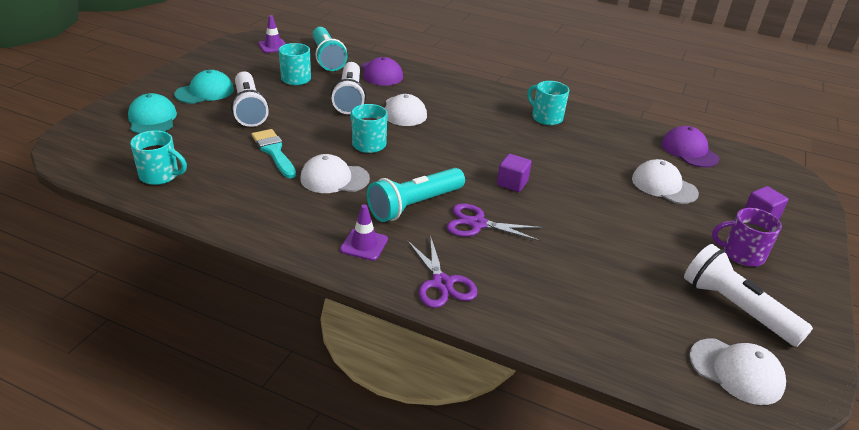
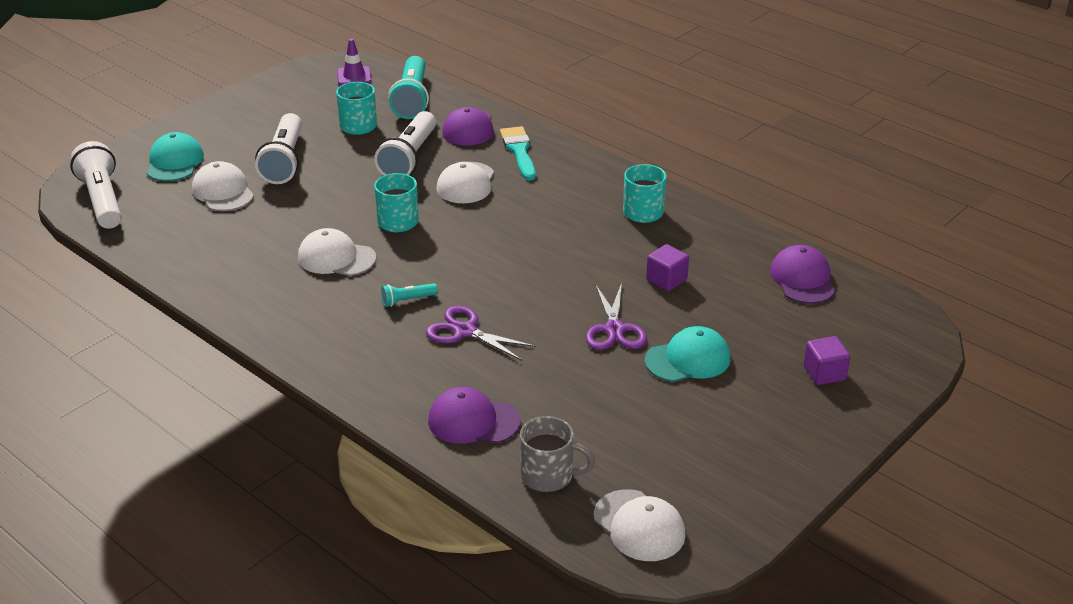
camera: 20 degrees right, 0 degrees up
turquoise mug [130,130,187,185] -> none
turquoise cap [174,70,234,104] -> turquoise cap moved to [645,326,731,382]
turquoise brush [252,129,296,178] -> turquoise brush moved to [500,126,536,181]
purple traffic cone [340,204,388,261] -> none
turquoise flashlight [367,168,465,222] -> turquoise flashlight [381,283,438,307], size x0.46
purple scissors [407,235,478,308] -> purple scissors moved to [586,283,647,350]
purple cube [497,154,532,192] -> purple cube moved to [646,244,689,291]
white cap [632,159,699,204] -> white cap moved to [192,161,254,211]
white flashlight [684,244,813,347] -> white flashlight moved to [70,141,122,229]
purple mug [712,208,782,267] -> none
none -> purple cap [428,387,520,444]
none -> grey mug [520,416,595,492]

